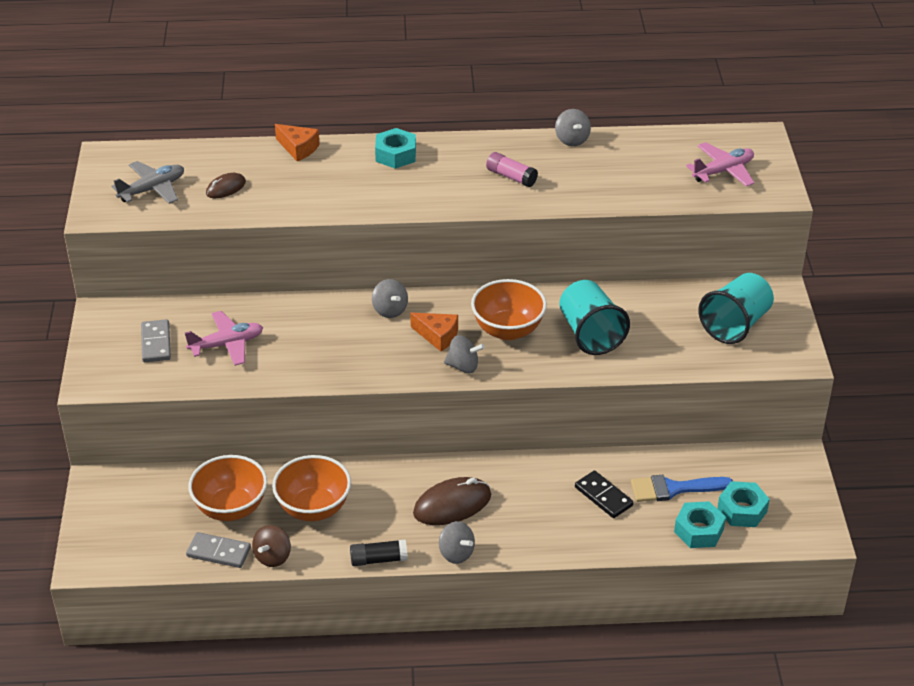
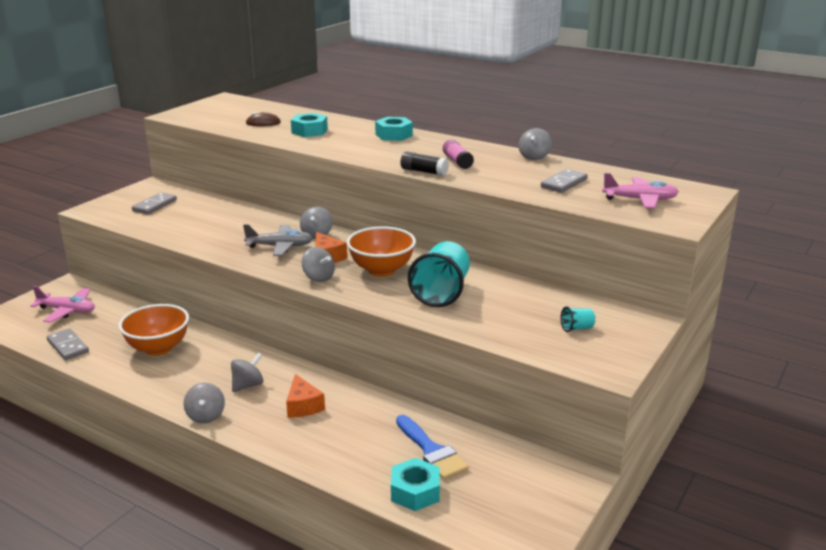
camera: 35 degrees right, 15 degrees down
grey plane [111,161,184,204] -> grey plane moved to [243,224,313,256]
pink plane [185,311,263,366] -> pink plane moved to [30,286,95,323]
orange bowl [188,455,267,521] -> none
brown spinning top [252,525,291,567] -> none
orange cheese [275,124,320,161] -> orange cheese moved to [286,374,325,417]
black glue stick [350,540,408,566] -> black glue stick moved to [400,152,449,176]
brown mouse [413,477,491,525] -> grey spinning top [231,353,264,392]
black domino [575,471,634,518] -> none
blue brush [631,475,733,502] -> blue brush turned 150 degrees counterclockwise [396,415,469,480]
turquoise cup [698,273,774,344] -> turquoise cup [561,307,595,332], size x0.43
turquoise nut [717,481,770,527] -> turquoise nut moved to [291,113,328,137]
none -> grey domino [541,169,588,193]

